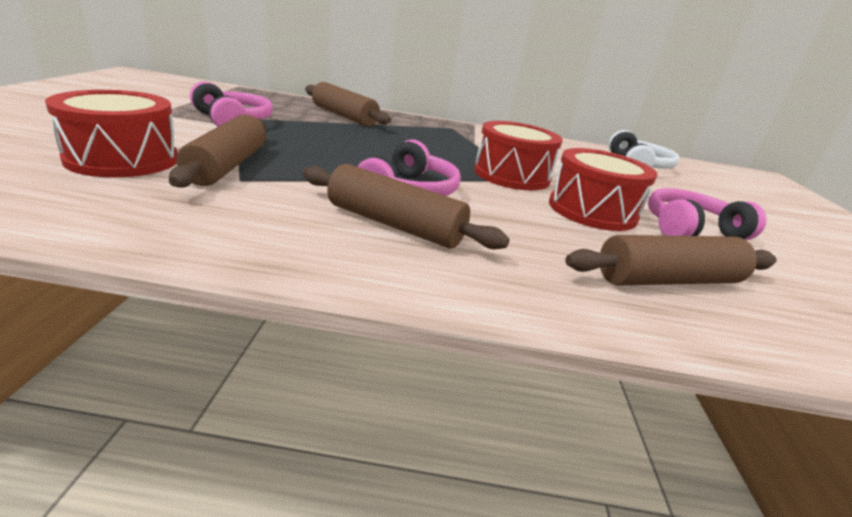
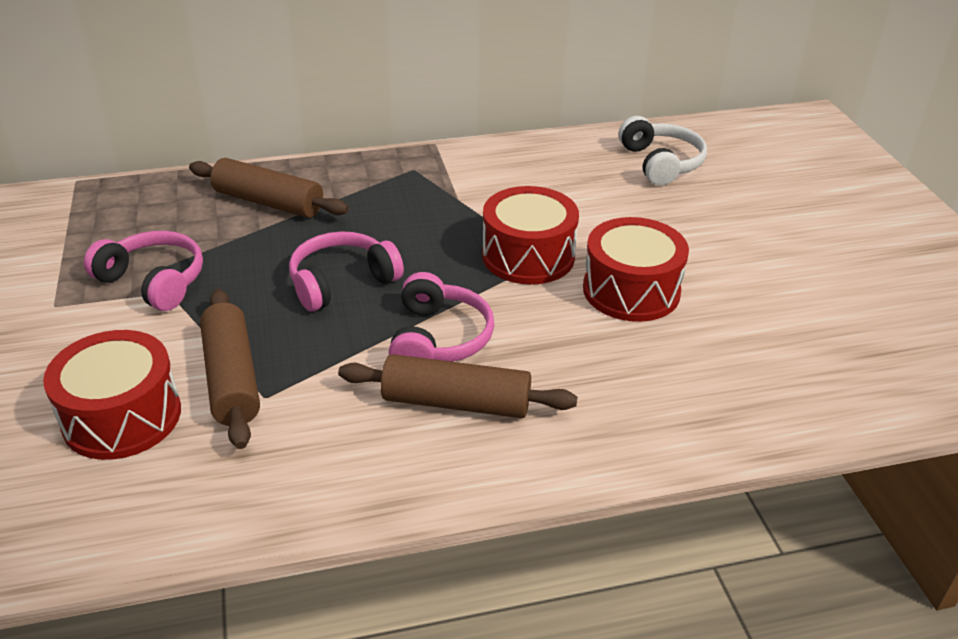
camera: 15 degrees left, 10 degrees up
brown rolling pin [565,235,777,286] -> none
pink headphones [648,188,767,240] -> pink headphones moved to [289,231,404,312]

